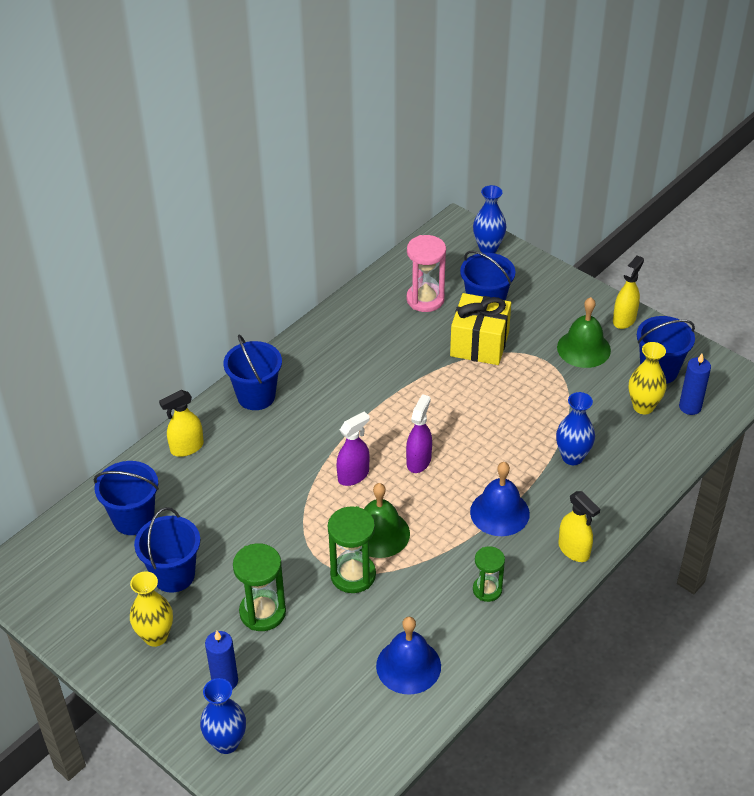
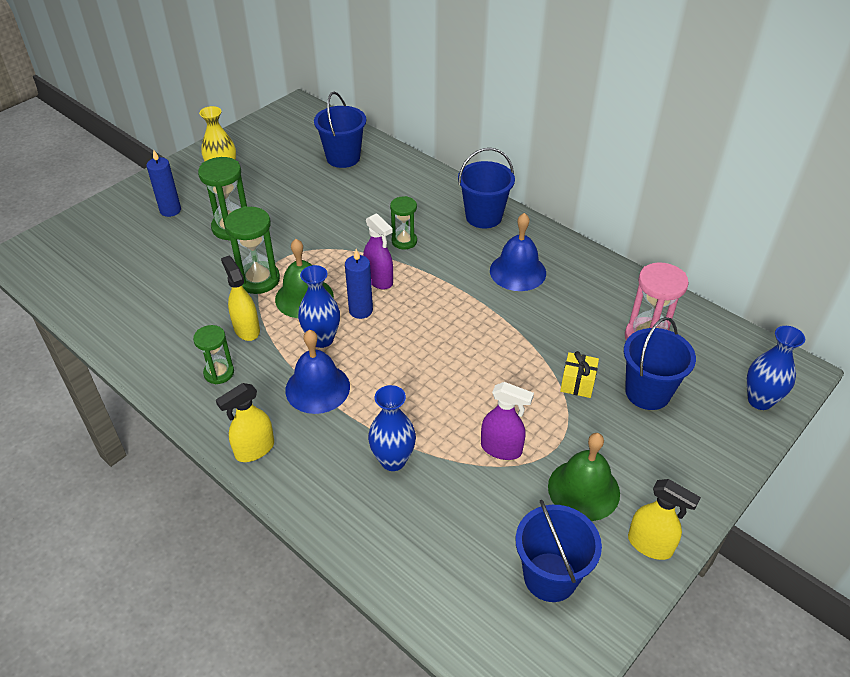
camera: 90 degrees right, 0 degrees up
blue bucket [134,507,200,593] -> none
yellow spray bottle [159,390,204,457] -> yellow spray bottle moved to [221,256,260,341]
blue vase [200,678,246,754] -> blue vase moved to [298,265,340,348]
blue bell [376,617,441,695] -> blue bell moved to [490,213,546,291]
purple spray bottle [406,394,432,473] -> purple spray bottle moved to [481,382,534,460]
yellow gift [450,293,511,365] -> yellow gift [560,351,599,398], size x0.51
yellow vase [629,342,667,414] -> none
blue candle [679,354,711,415] -> blue candle moved to [345,249,373,319]
none -> green hourglass [390,196,417,249]

